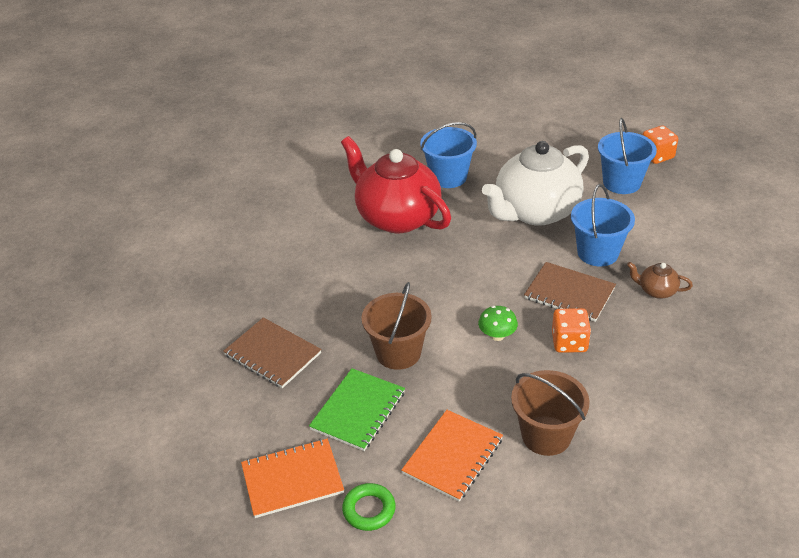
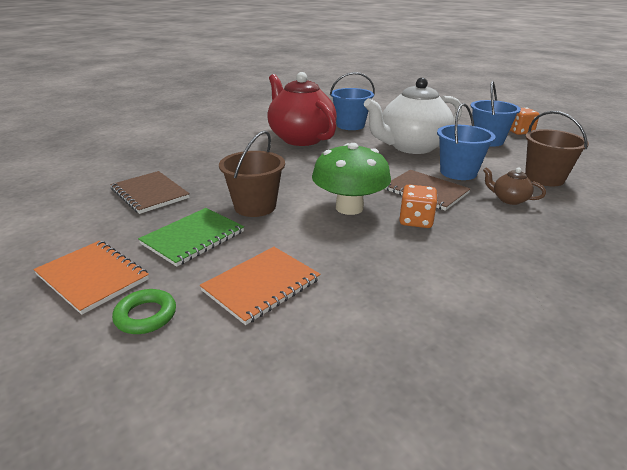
camera: 10 degrees right, 10 degrees down
orange notebook [241,439,344,518] -> orange notebook turned 45 degrees clockwise [33,241,149,315]
green mushroom [478,306,518,341] -> green mushroom [312,143,391,215], size x2.09
brown bucket [511,370,590,456] -> brown bucket moved to [525,111,589,186]

